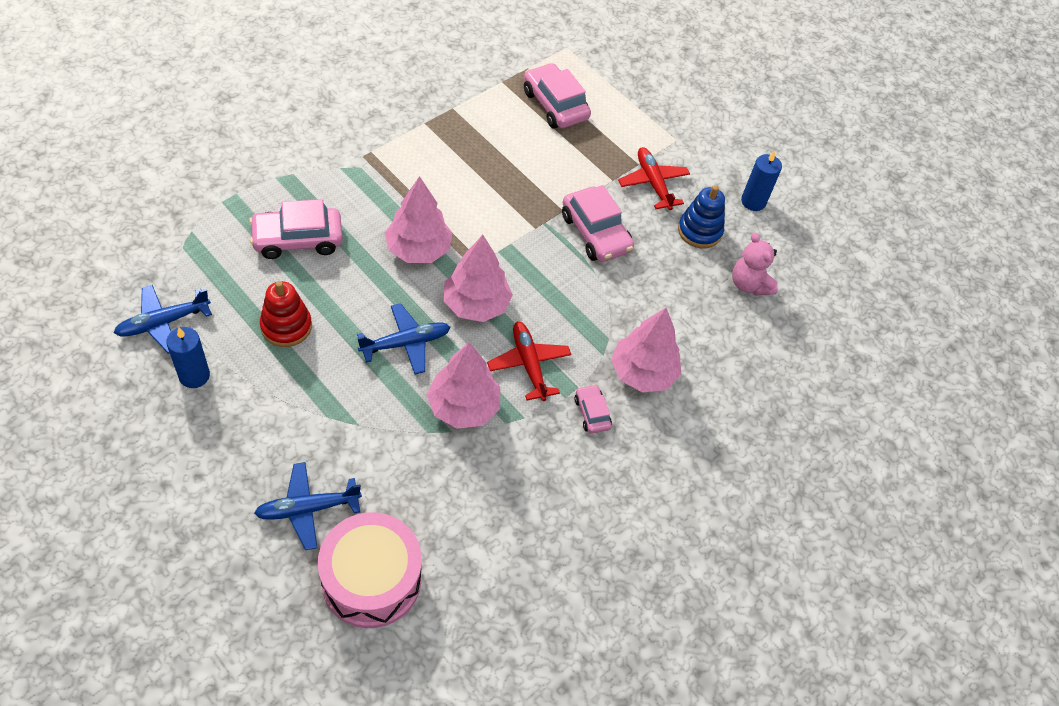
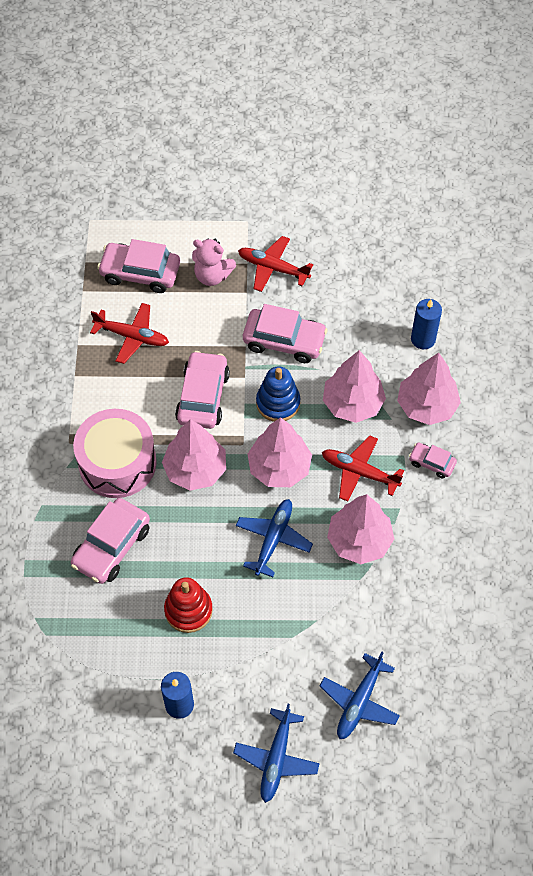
camera: 40 degrees left, 5 degrees up
blue plane [114,285,212,354] -> blue plane moved to [233,704,320,803]
pink drum [318,512,422,628] -> pink drum moved to [73,409,157,498]
blue stacking toy [678,185,725,248] -> blue stacking toy moved to [256,366,300,422]
pink teddy bear [732,232,778,296] -> pink teddy bear moved to [192,239,236,286]
blue candle [741,151,782,211] -> blue candle moved to [411,299,442,349]
none -> red plane [90,303,169,364]
none -> pink car [175,351,230,429]
none -> pink tree [323,350,386,423]

